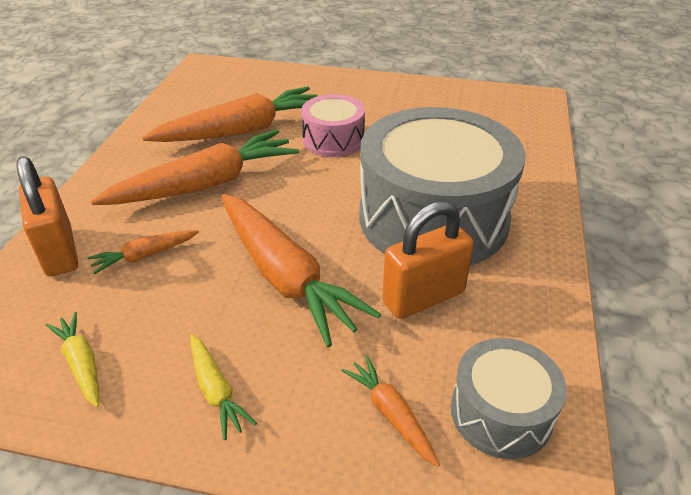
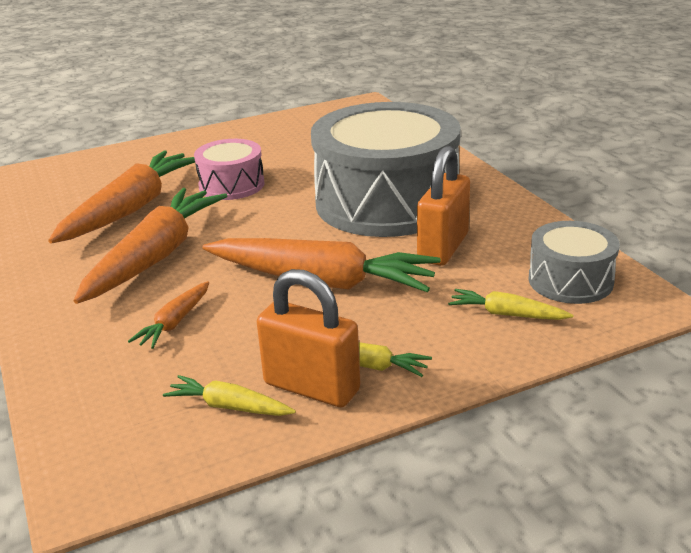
camera: 35 degrees left, 10 degrees down
orange padlock [17,156,78,276] -> orange padlock moved to [257,269,360,407]
orange carrot [341,355,440,467] -> yellow carrot [448,289,573,320]

